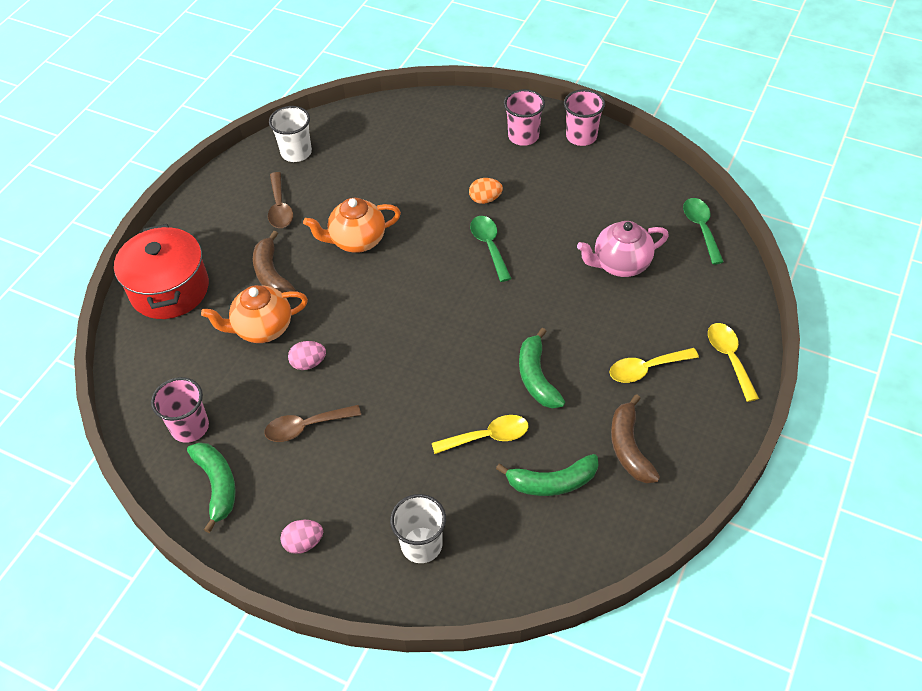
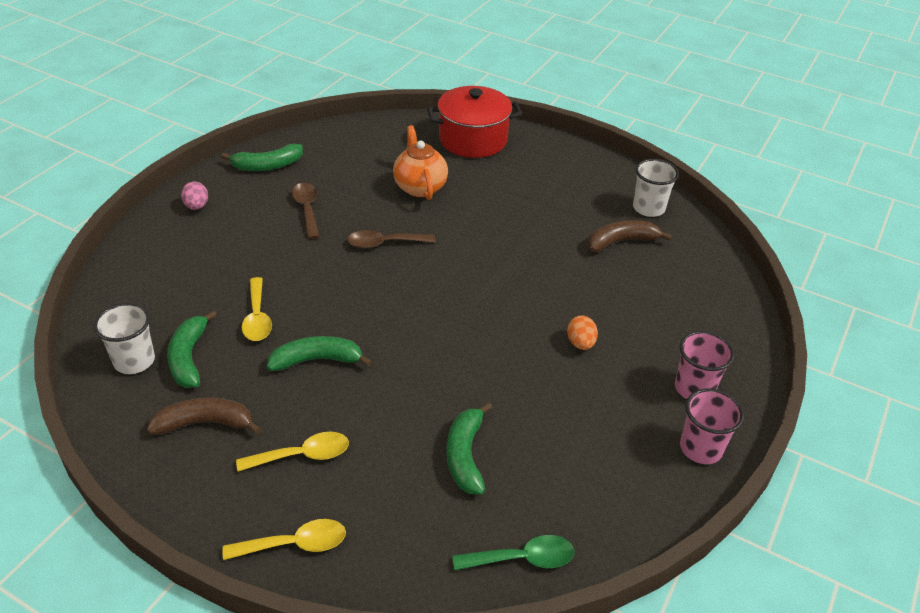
camera: 90 degrees right, 10 degrees down
pink cup [151,377,209,443] -> none
brown banana [253,231,296,293] -> brown banana moved to [588,220,672,252]
brown spoon [268,172,293,228] -> brown spoon moved to [347,230,435,248]
pink egg [288,341,326,370] -> none
orange teapot [303,198,401,253] -> none
white cup [390,494,446,563] -> white cup moved to [94,303,155,374]
green spoon [470,216,512,282] -> none
pink teapot [577,221,669,277] -> green banana [446,402,492,494]
yellow spoon [609,348,699,383] -> yellow spoon turned 90 degrees clockwise [236,432,349,472]

